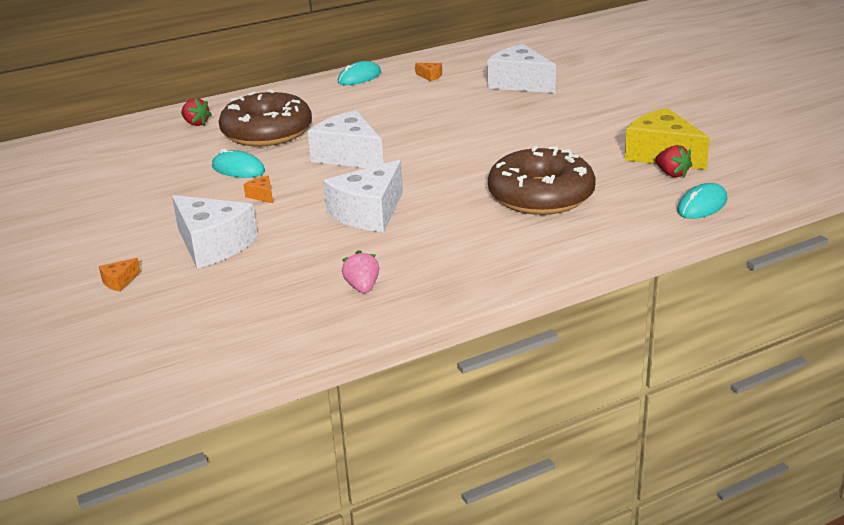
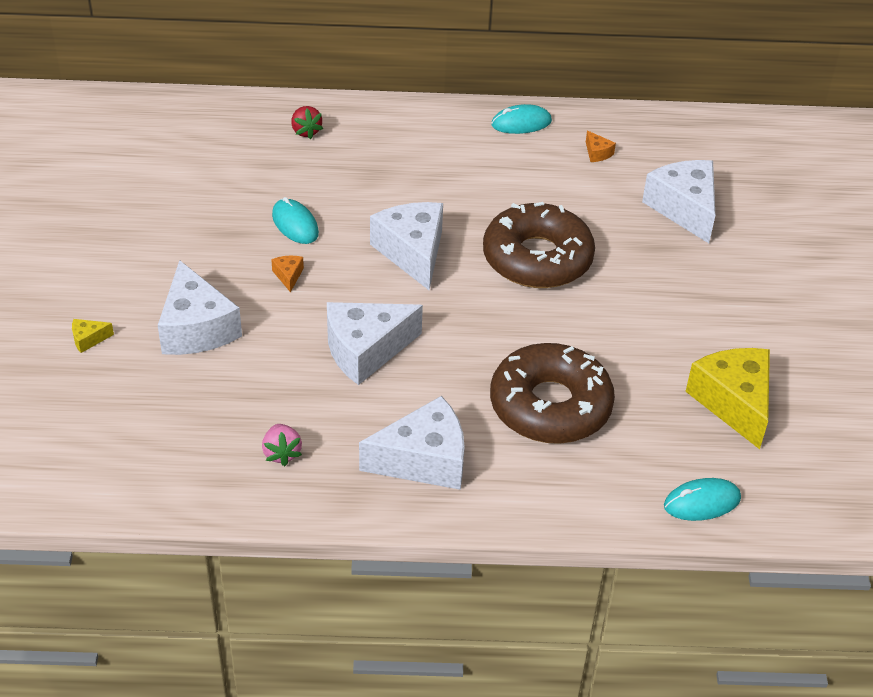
camera: 25 degrees right, 15 degrees up
orange cheese [99,258,141,291] -> yellow cheese [72,319,114,353]
brown donut [219,89,312,147] -> brown donut moved to [483,202,595,288]
pink strawberry [342,250,379,293] -> pink strawberry turned 150 degrees clockwise [262,424,302,466]
red strawberry [655,145,692,178] -> none
none -> white cheese [359,396,465,490]

